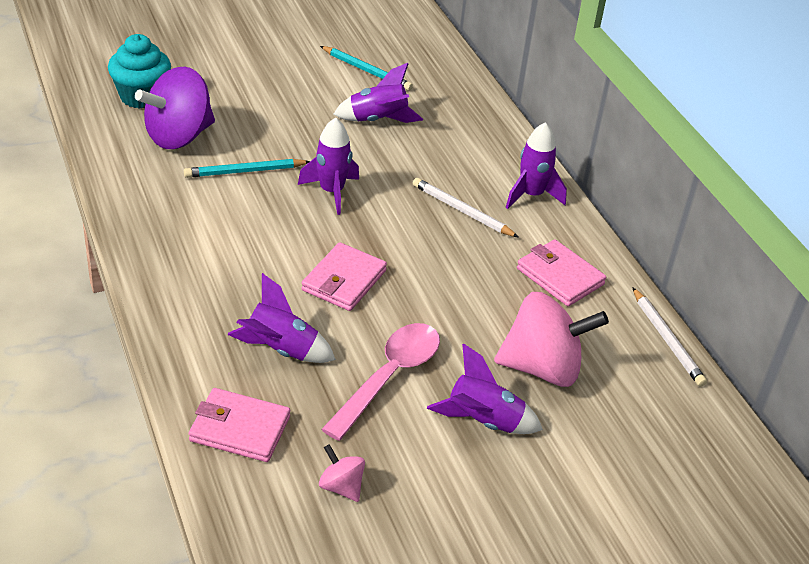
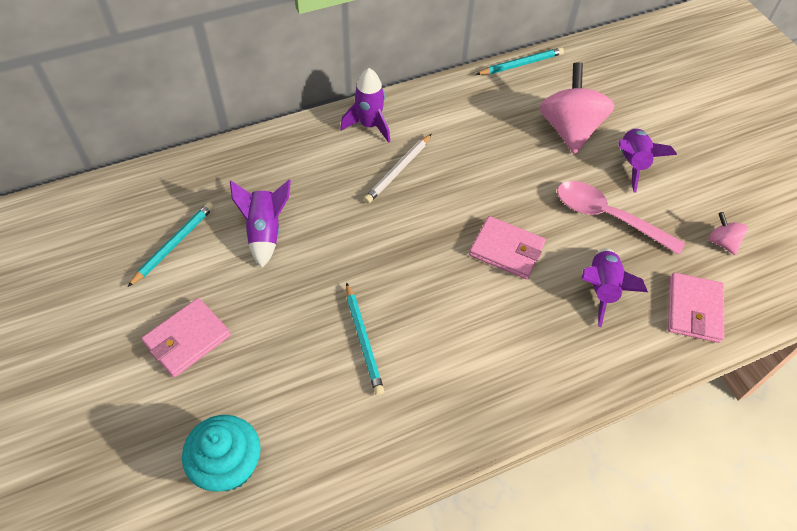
camera: 90 degrees left, 15 degrees up
purple spinning top [135,67,215,149] -> none
purple rocket [298,118,359,215] -> none
pink spinning top [319,444,365,502] -> pink spinning top turned 105 degrees clockwise [709,212,748,255]
pink wallet [517,239,606,306] -> pink wallet moved to [142,298,231,378]
white pencil [632,287,707,387] -> turquoise pencil [476,47,564,75]

